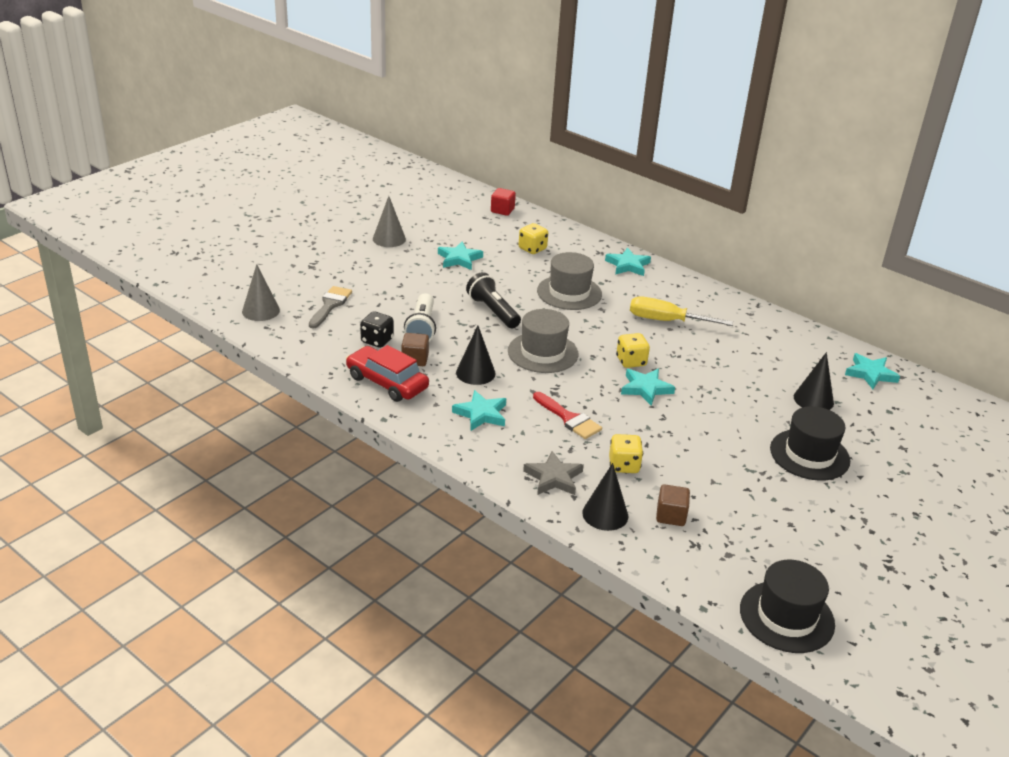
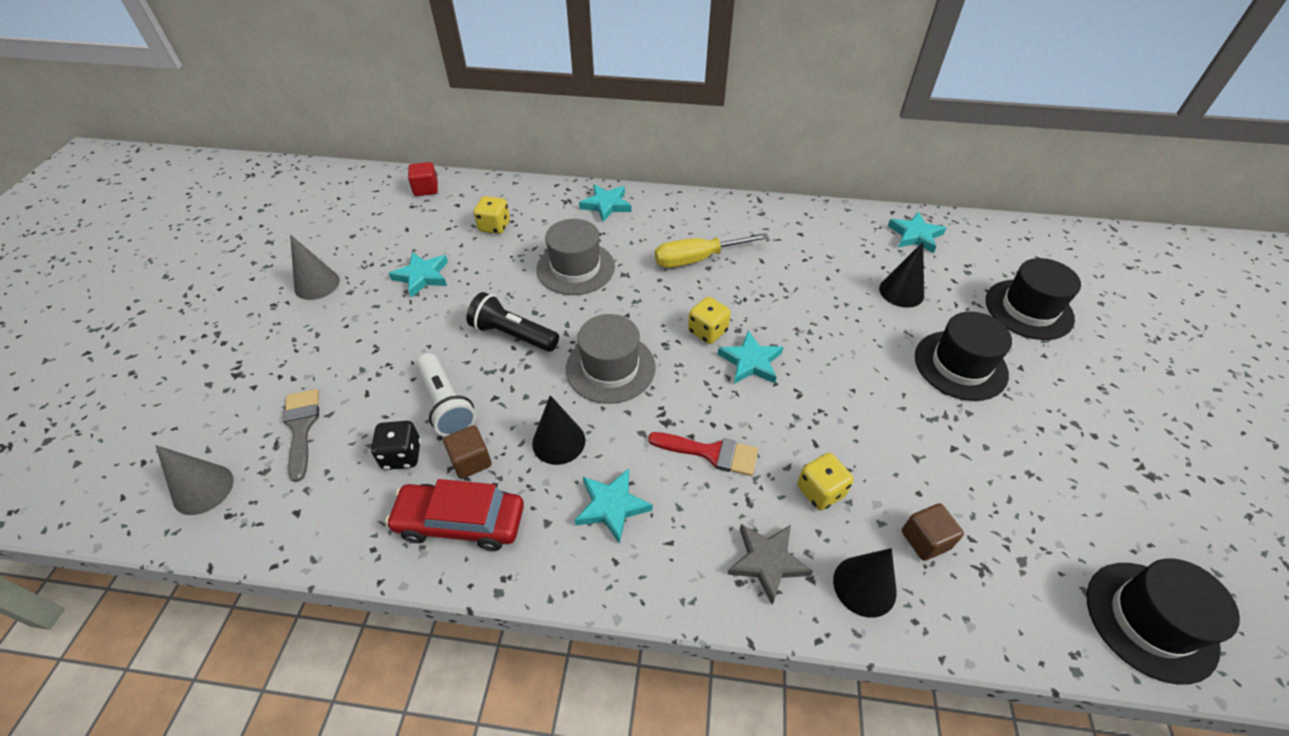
camera: 30 degrees left, 15 degrees up
none -> black hat [986,258,1081,340]

